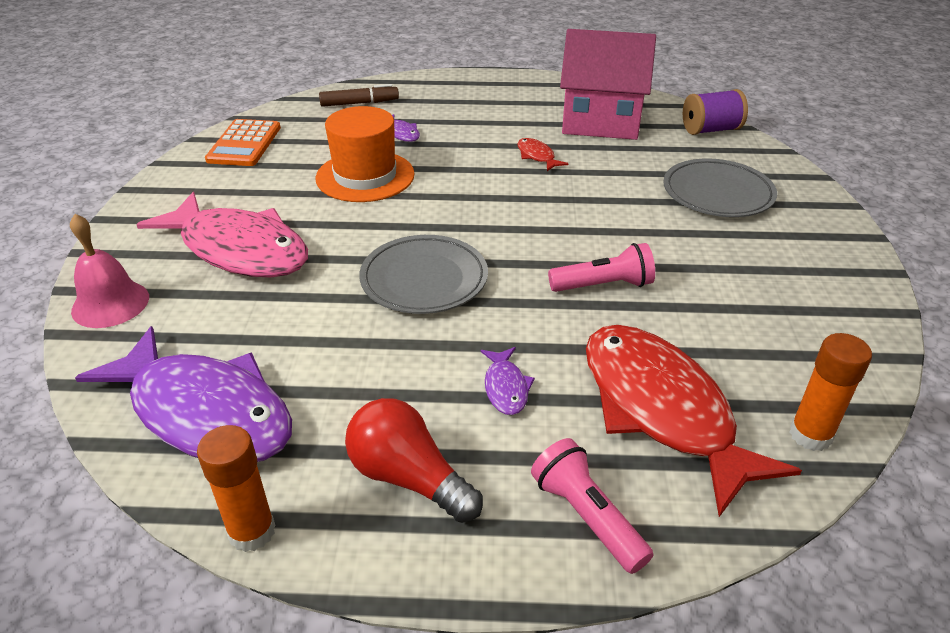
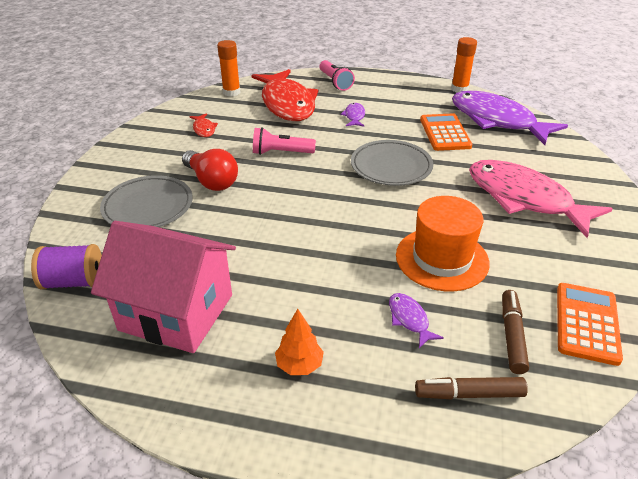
camera: 170 degrees left, 0 degrees up
pink bell [70,214,149,328] -> none
red light bulb [345,398,483,523] -> red light bulb moved to [182,149,238,191]
red fish [517,138,569,171] -> red fish moved to [189,113,218,137]
none -> orange tree [275,309,324,375]
none -> orange calculator [420,113,472,151]
none -> brown marker [502,290,529,374]

